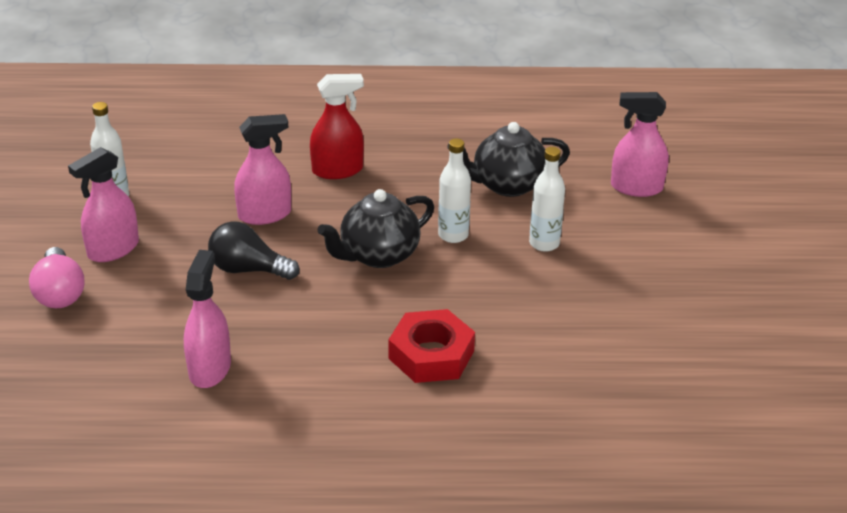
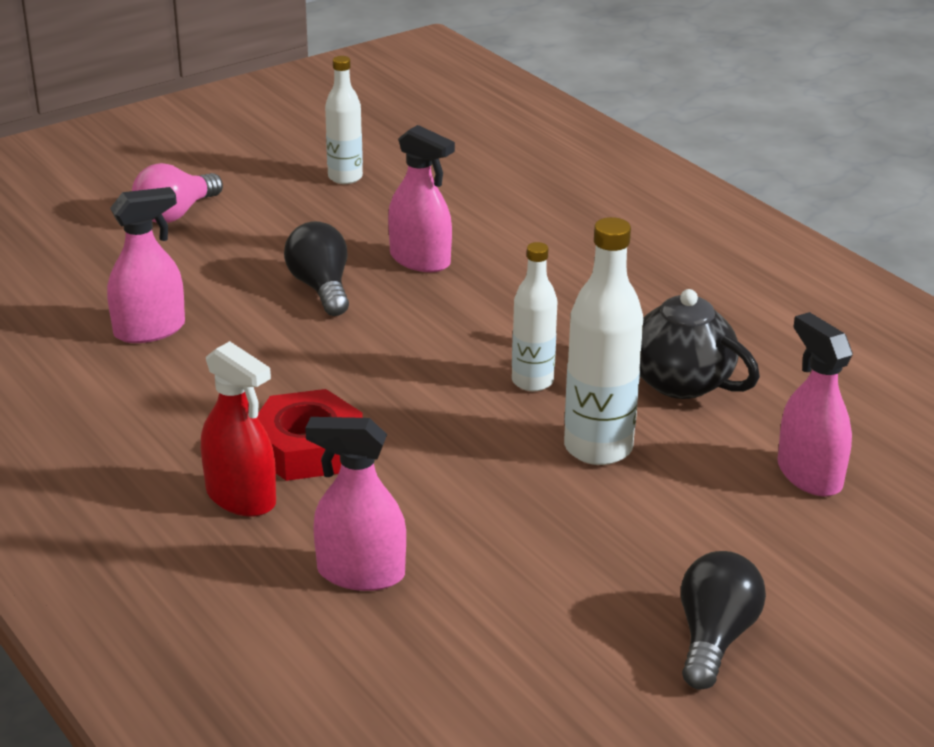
camera: 55 degrees right, 5 degrees down
pink spray bottle [68,147,139,262] -> pink spray bottle moved to [305,417,406,591]
red spray bottle [310,74,364,179] -> red spray bottle moved to [201,341,276,517]
black teapot [318,189,434,268] -> none
white bottle [529,147,565,252] -> white bottle [564,217,643,465], size x1.55
none -> black light bulb [681,551,766,690]

